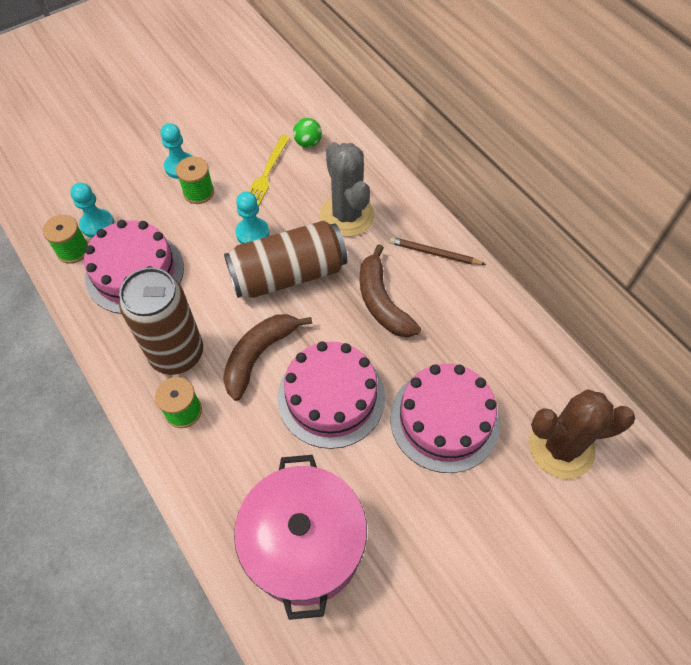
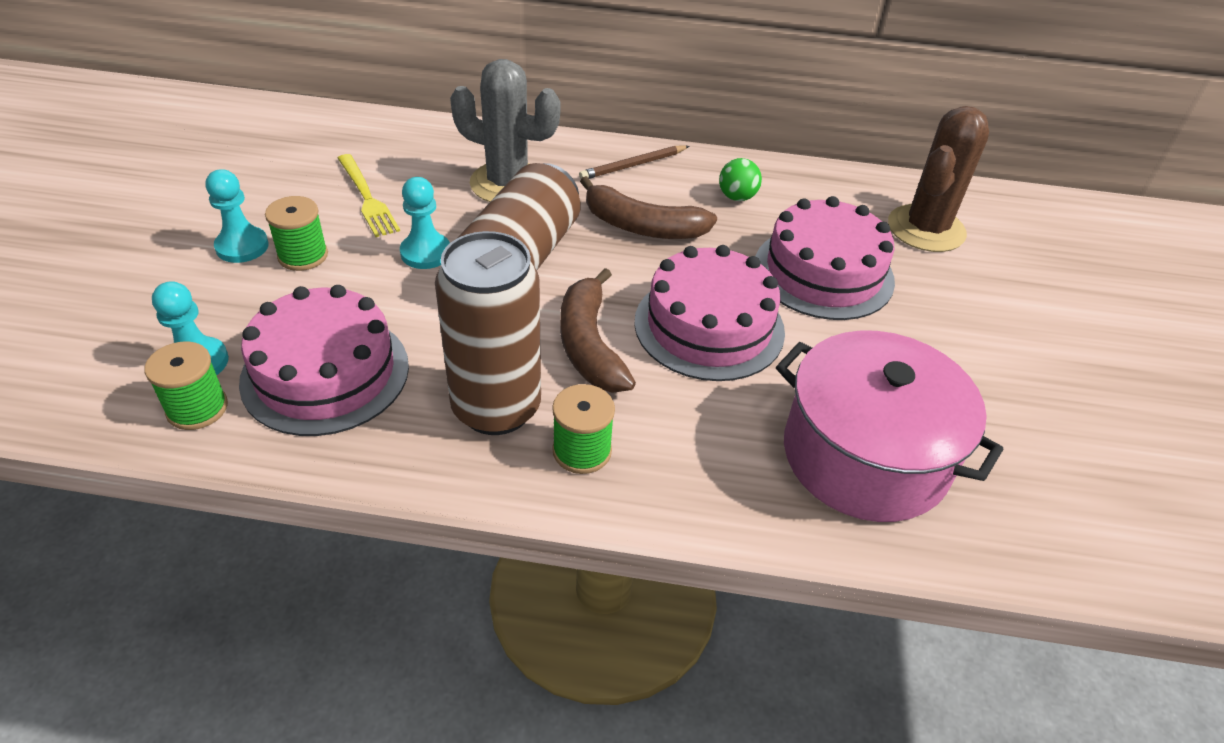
camera: 50 degrees left, 15 degrees down
green ball [293,118,322,148] -> green ball moved to [719,158,762,201]

